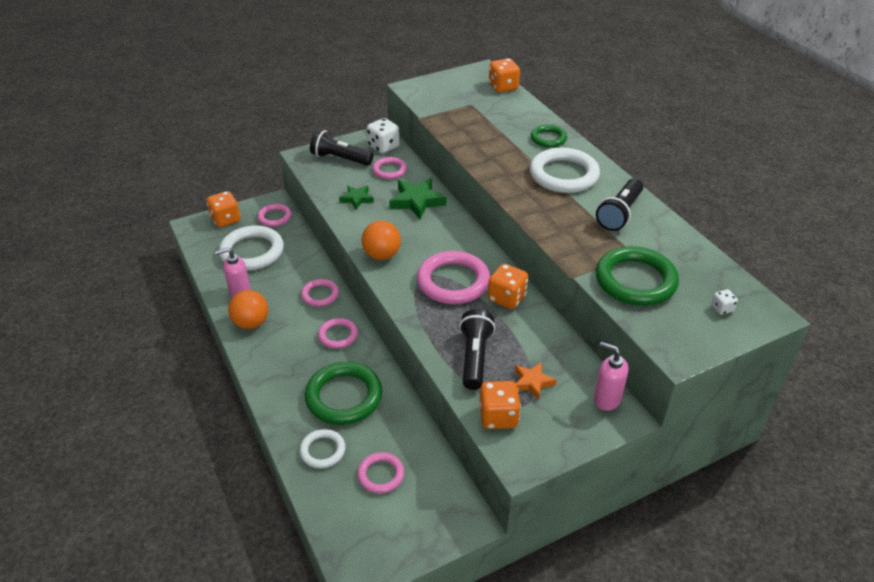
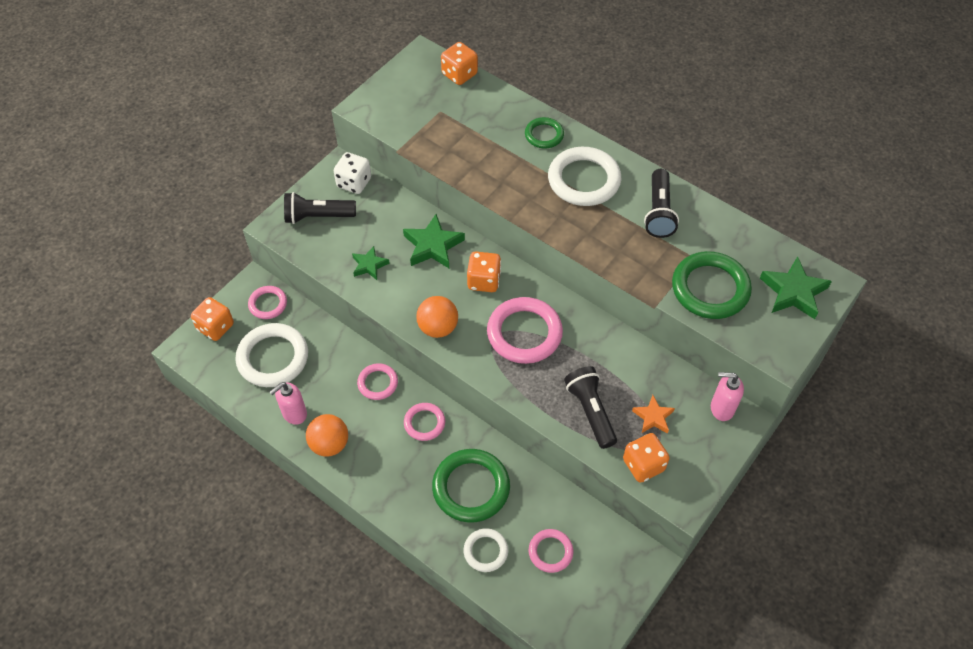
camera: 25 degrees left, 15 degrees up
pink ring [372,157,407,179] -> none
orange dice [488,264,528,309] -> orange dice moved to [467,251,501,292]
white dice [711,289,738,315] -> green star [760,256,832,319]

